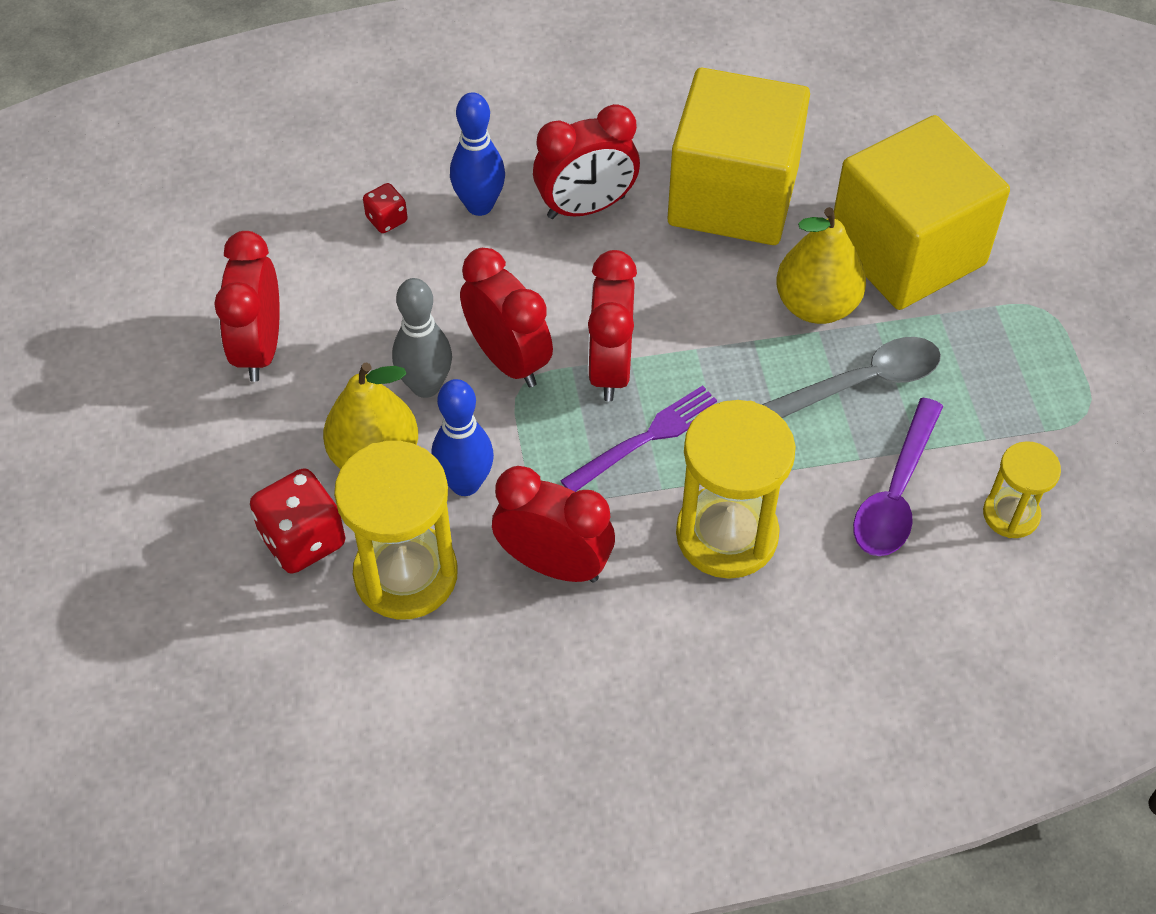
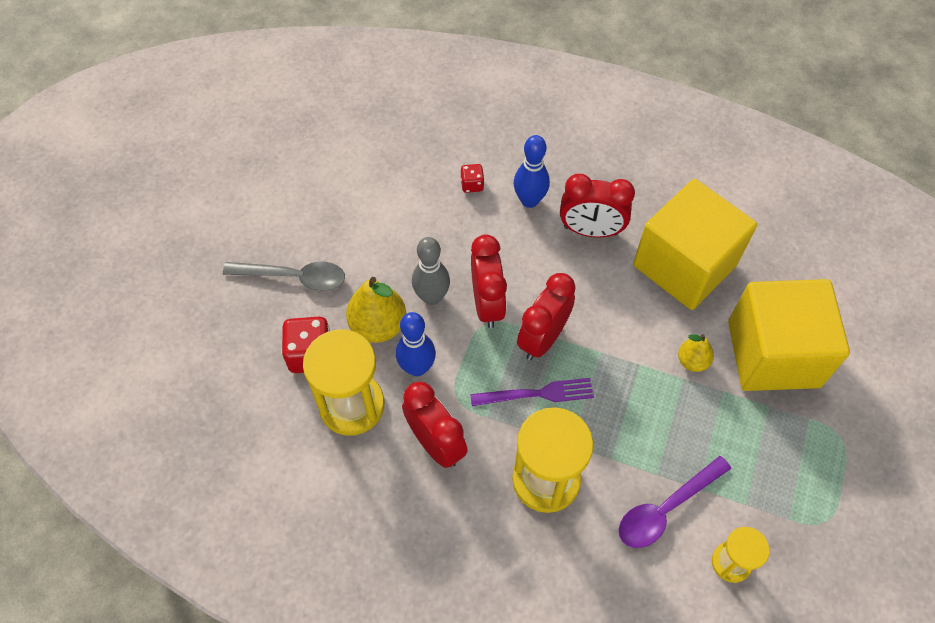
camera: 30 degrees right, 5 degrees up
red clock [214,231,280,382] -> none
grey spoon [762,337,941,418] -> grey spoon moved to [223,262,345,291]
yellow pear [776,207,866,324] -> yellow pear [678,334,714,372], size x0.58

